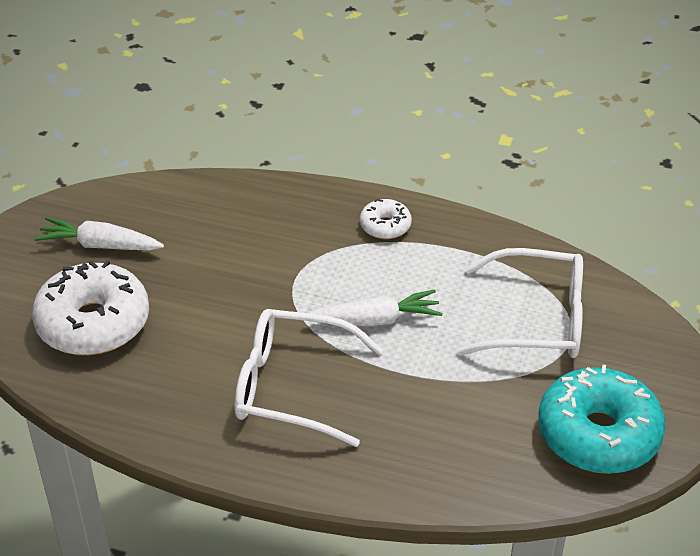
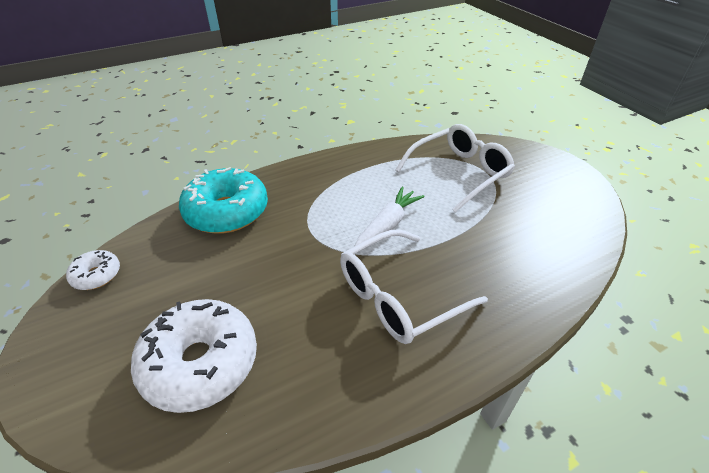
camera: 45 degrees left, 0 degrees up
white carrot [35,217,164,251] -> none
white donut [360,199,412,239] -> white donut moved to [66,250,120,290]
turquoise donut [538,364,666,474] -> turquoise donut moved to [179,167,268,233]

